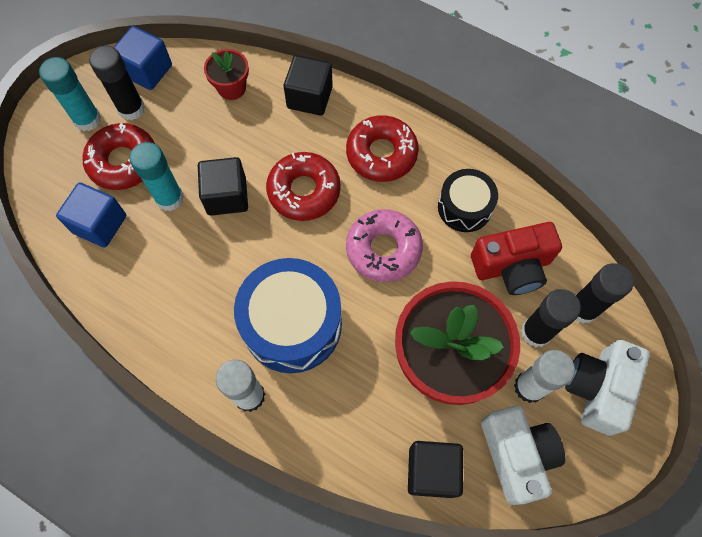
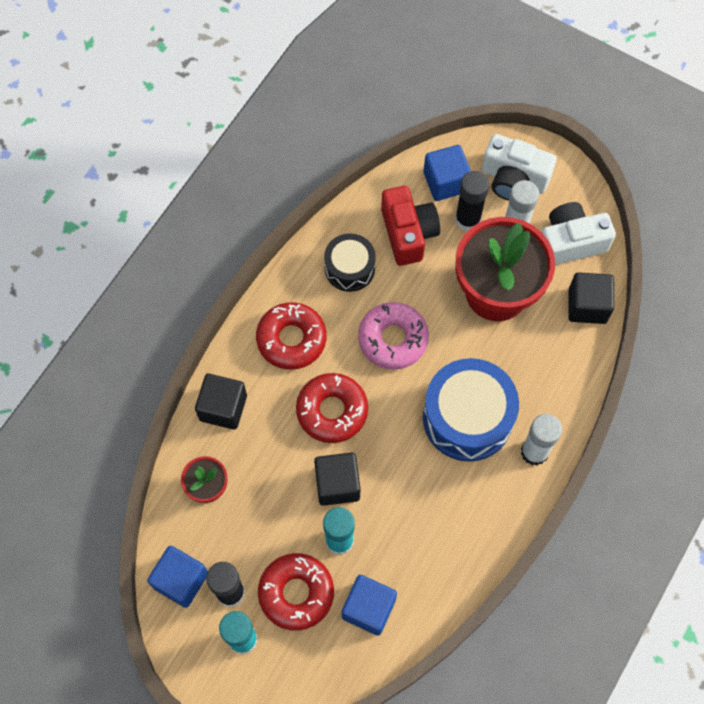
camera: 90 degrees left, 0 degrees up
black glue stick [576,263,634,323] -> blue cube [424,145,471,201]

